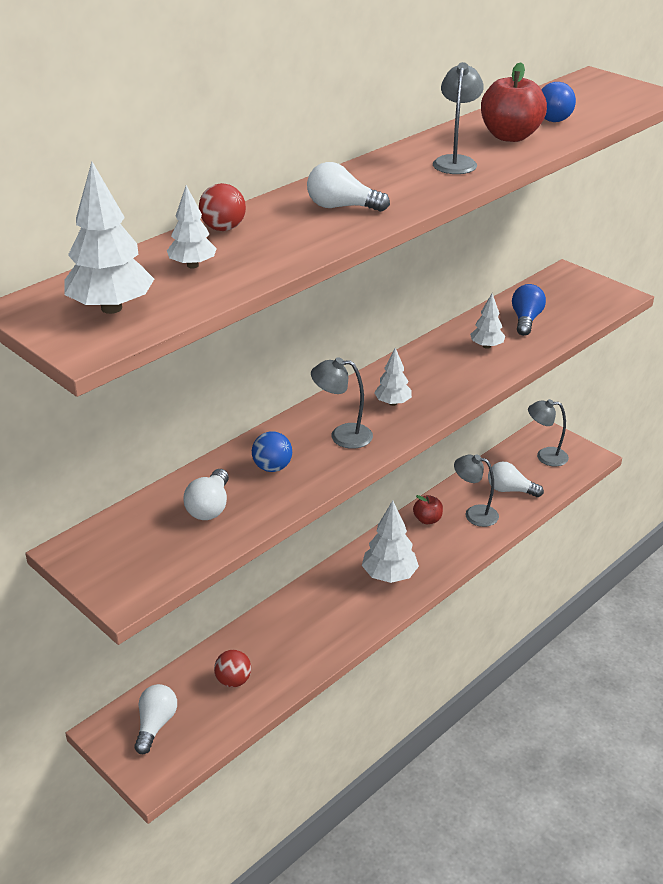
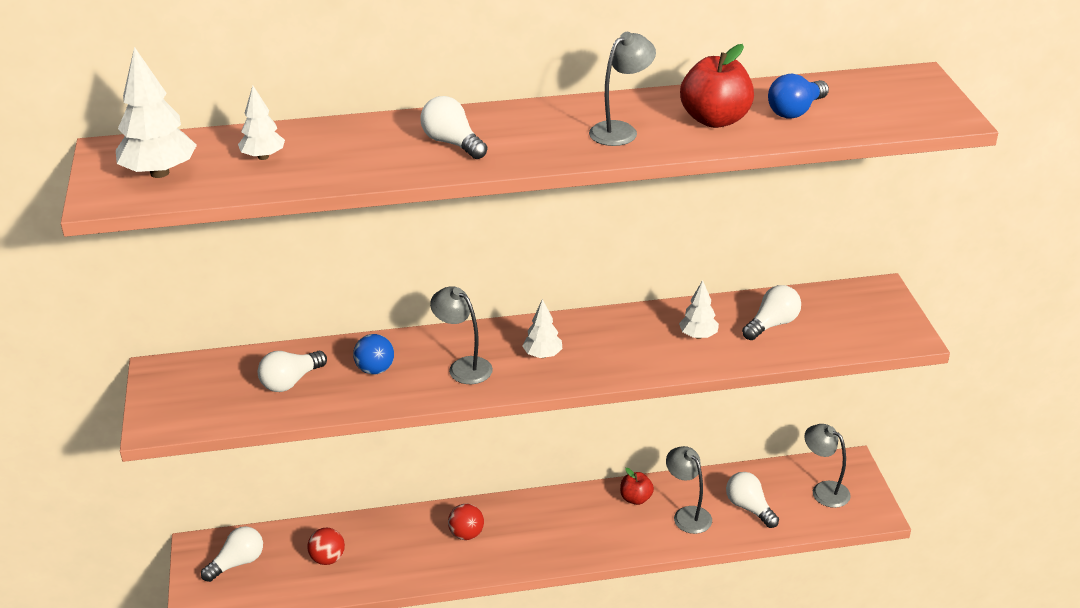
camera: 35 degrees right, 0 degrees up
red ball [199,183,246,231] -> red ball moved to [448,504,484,540]
white tree [362,501,419,583] -> none
blue light bulb [512,284,546,336] -> white light bulb [742,285,801,340]

